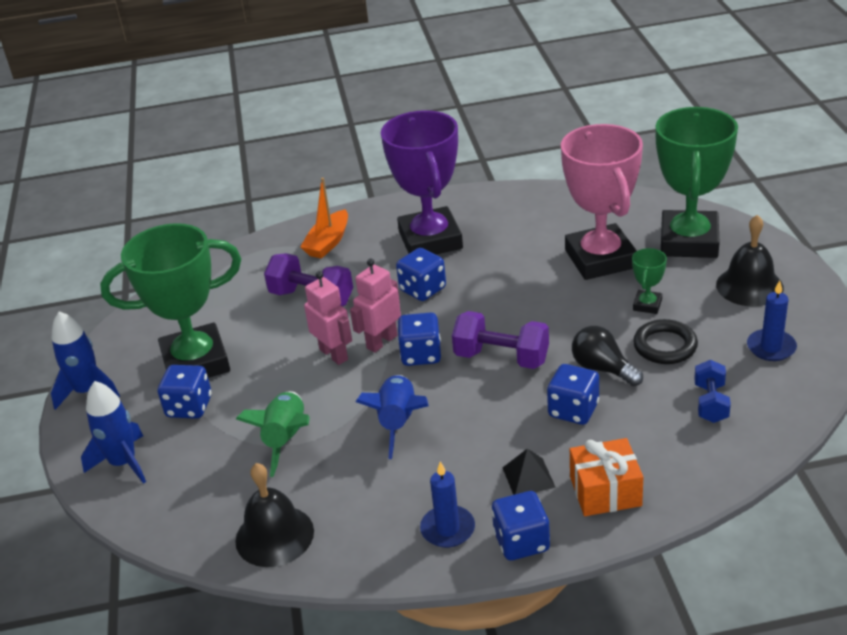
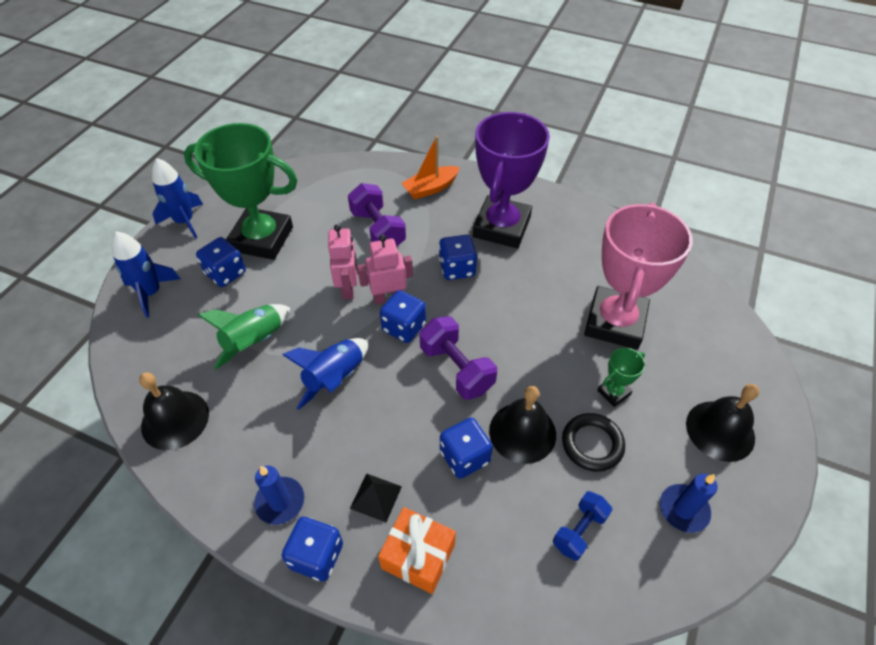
camera: 30 degrees right, 15 degrees up
black light bulb [572,326,643,386] -> black bell [489,386,556,464]
green trophy [656,107,738,258] -> none

